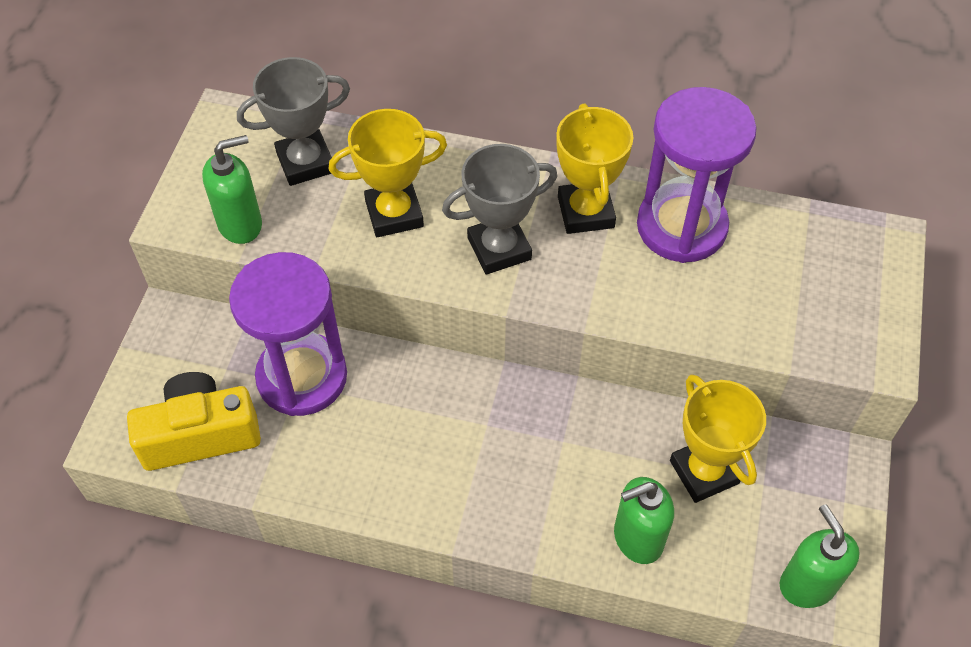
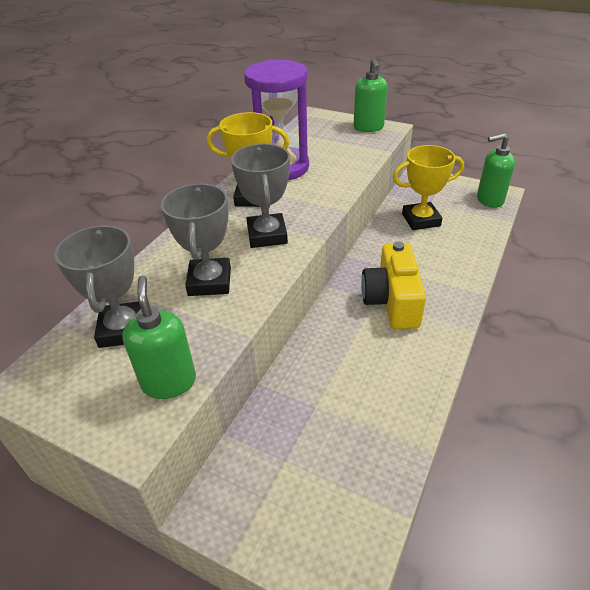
camera: 75 degrees left, 15 degrees down
yellow camera [127,372,261,471] -> yellow camera moved to [361,242,426,329]
purple hourglass [229,252,347,416] -> none
yellow trophy [329,109,447,237] -> grey trophy [161,184,231,296]
green soap dispenser [614,477,674,564] -> green soap dispenser moved to [354,58,387,132]

